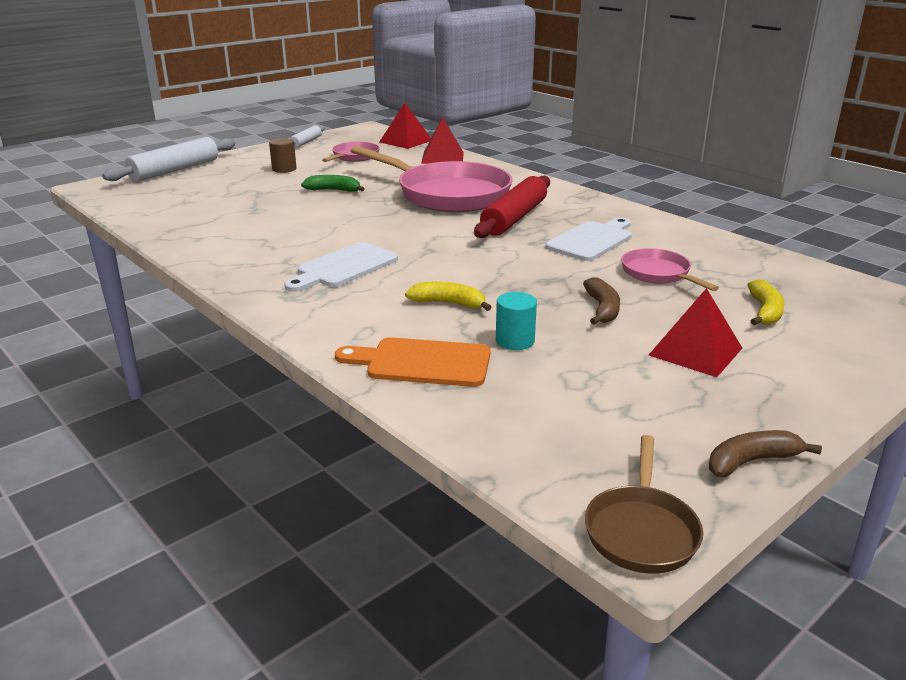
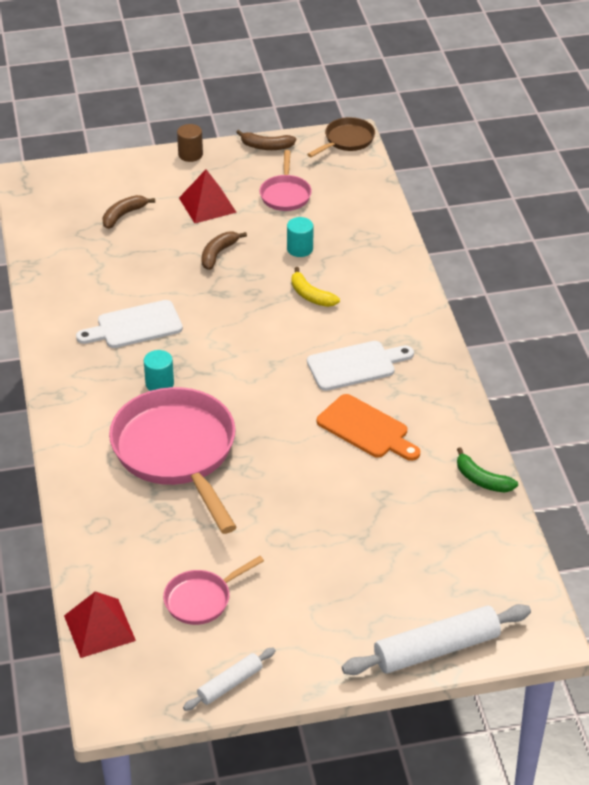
camera: 150 degrees left, 15 degrees up
brown cylinder [269,138,297,173] -> brown cylinder moved to [177,124,203,162]
green banana [301,175,365,192] -> green banana moved to [457,447,518,493]
orange cutting board [335,337,490,387] -> orange cutting board moved to [317,394,420,461]
red pyramid [421,117,464,164] -> none
red rolling pin [474,176,550,238] -> turquoise cylinder [144,350,174,391]
pink pan [621,248,719,291] -> pink pan moved to [259,150,312,211]
yellow banana [748,280,785,325] -> brown banana [102,195,155,229]

